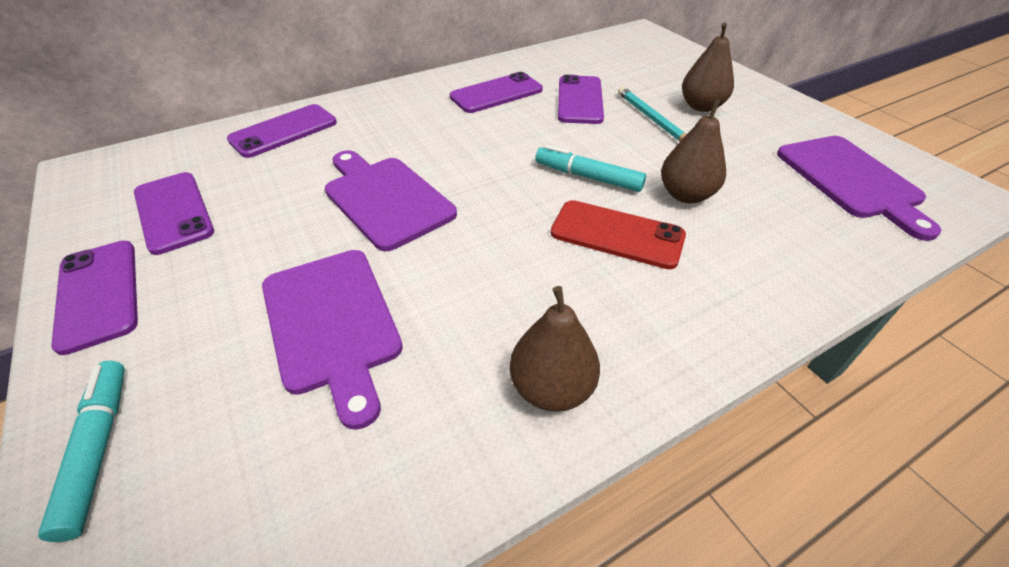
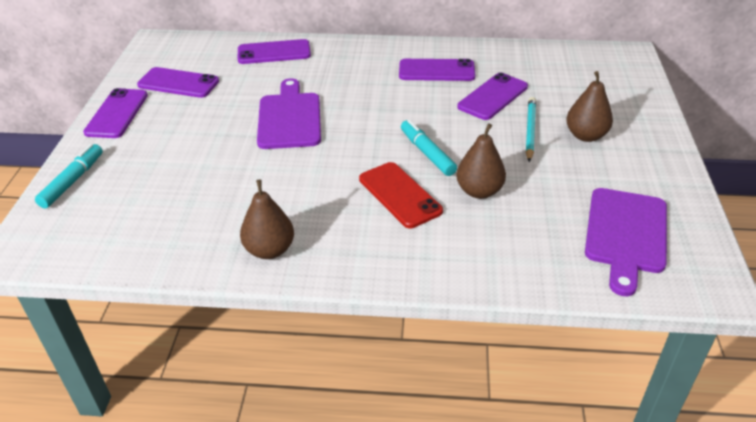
camera: 35 degrees right, 5 degrees down
purple phone [134,172,214,255] -> purple phone turned 75 degrees counterclockwise [137,67,219,98]
purple cutting board [262,250,403,430] -> none

